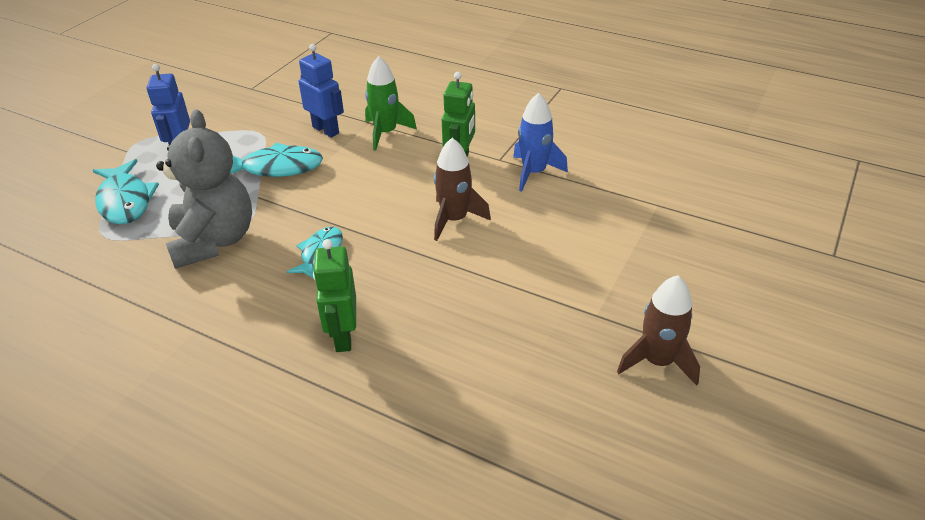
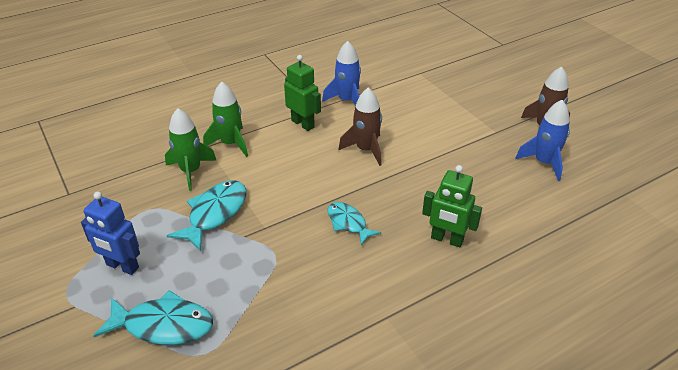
camera: 60 degrees left, 0 degrees up
grey teddy bear [156,110,252,269] -> none
blue robot [299,44,344,138] -> green rocket [165,108,217,191]
none -> blue rocket [515,100,570,181]

